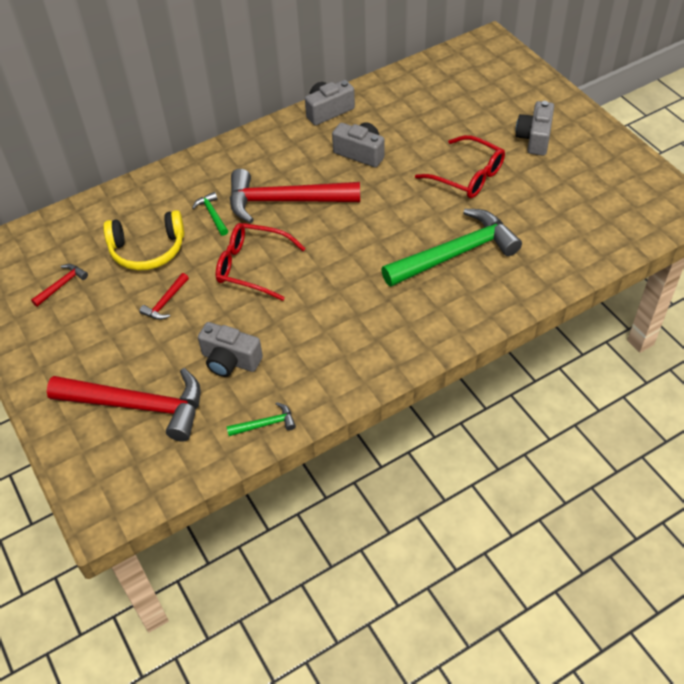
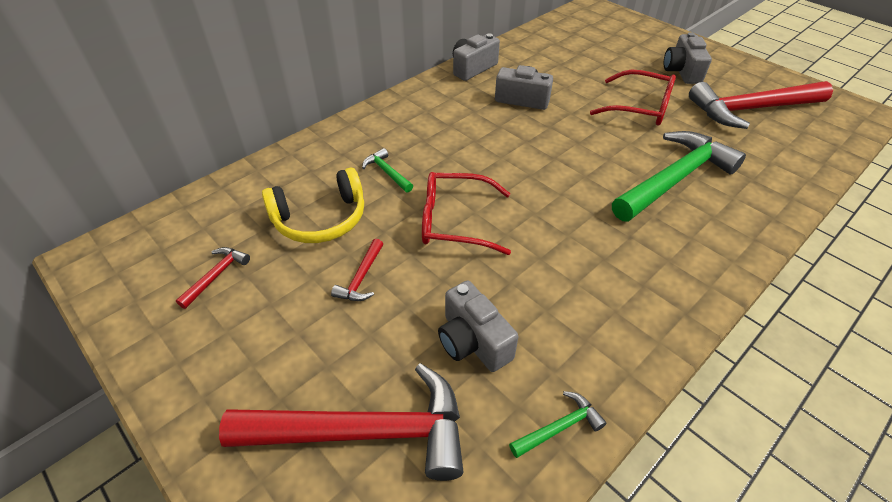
camera: 15 degrees left, 5 degrees down
grey camera [198,322,263,377] -> grey camera turned 45 degrees clockwise [438,281,518,372]
red hammer [230,169,360,223] -> red hammer moved to [689,81,833,129]

